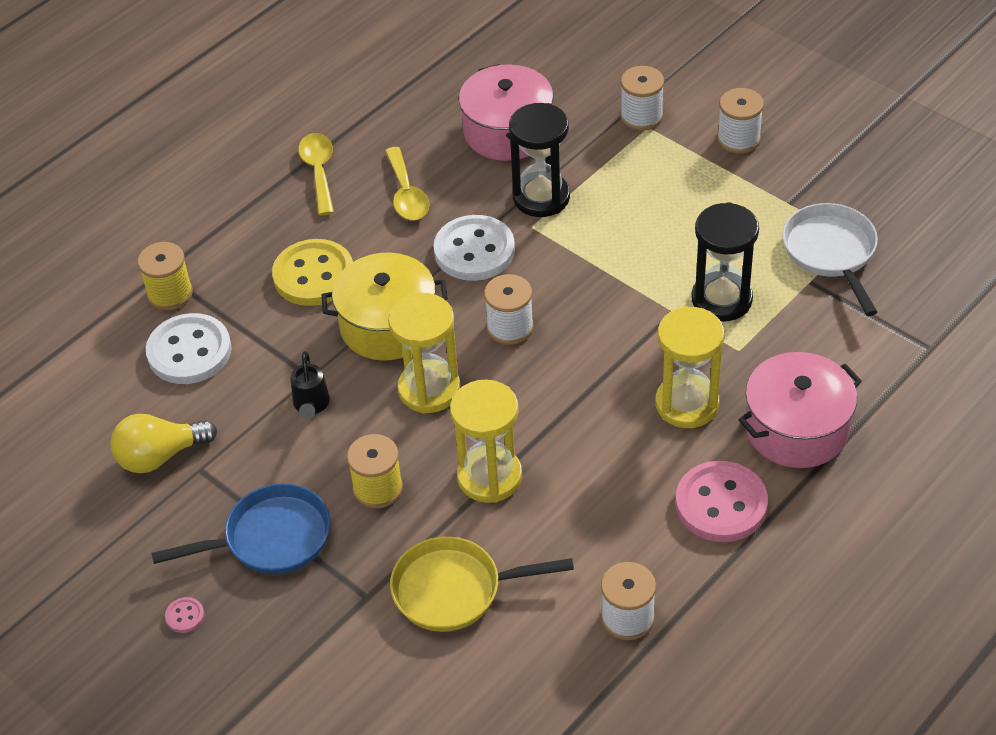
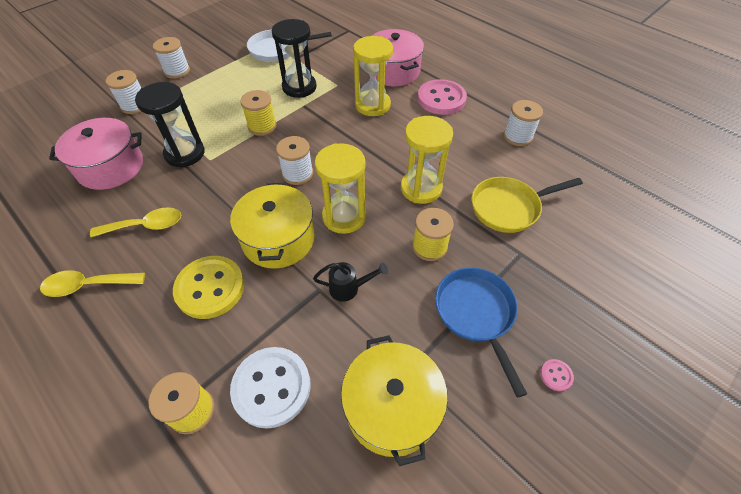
camera: 90 degrees left, 5 degrees up
yellow light bulb [110,414,217,473] -> yellow pot [341,335,448,466]
yellow pan [390,536,574,632] -> yellow pan turned 75 degrees clockwise [472,177,583,233]
white button [434,215,515,281] -> none
none -> yellow spool [240,90,277,136]

